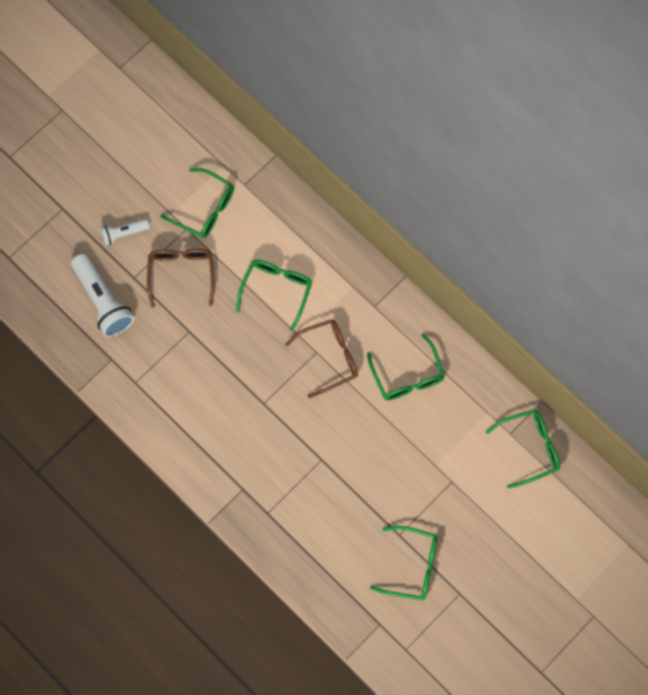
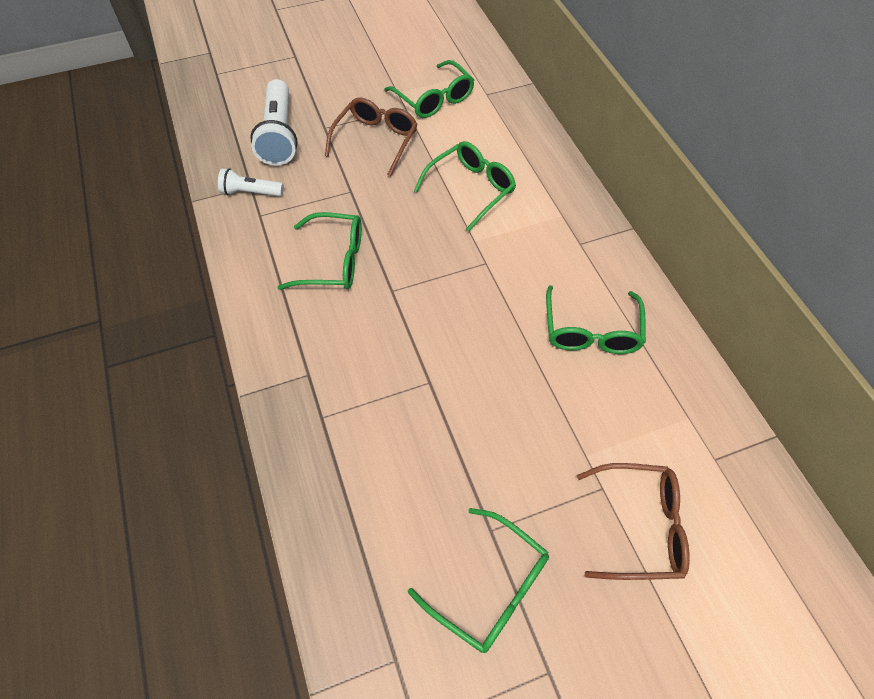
camera: 25 degrees right, 15 degrees down
white flashlight [100,219,150,246] -> white flashlight moved to [218,168,284,196]
brown glasses [285,319,358,398] -> brown glasses moved to [577,463,690,580]
green glasses [486,409,560,489] -> green glasses moved to [277,212,362,290]

